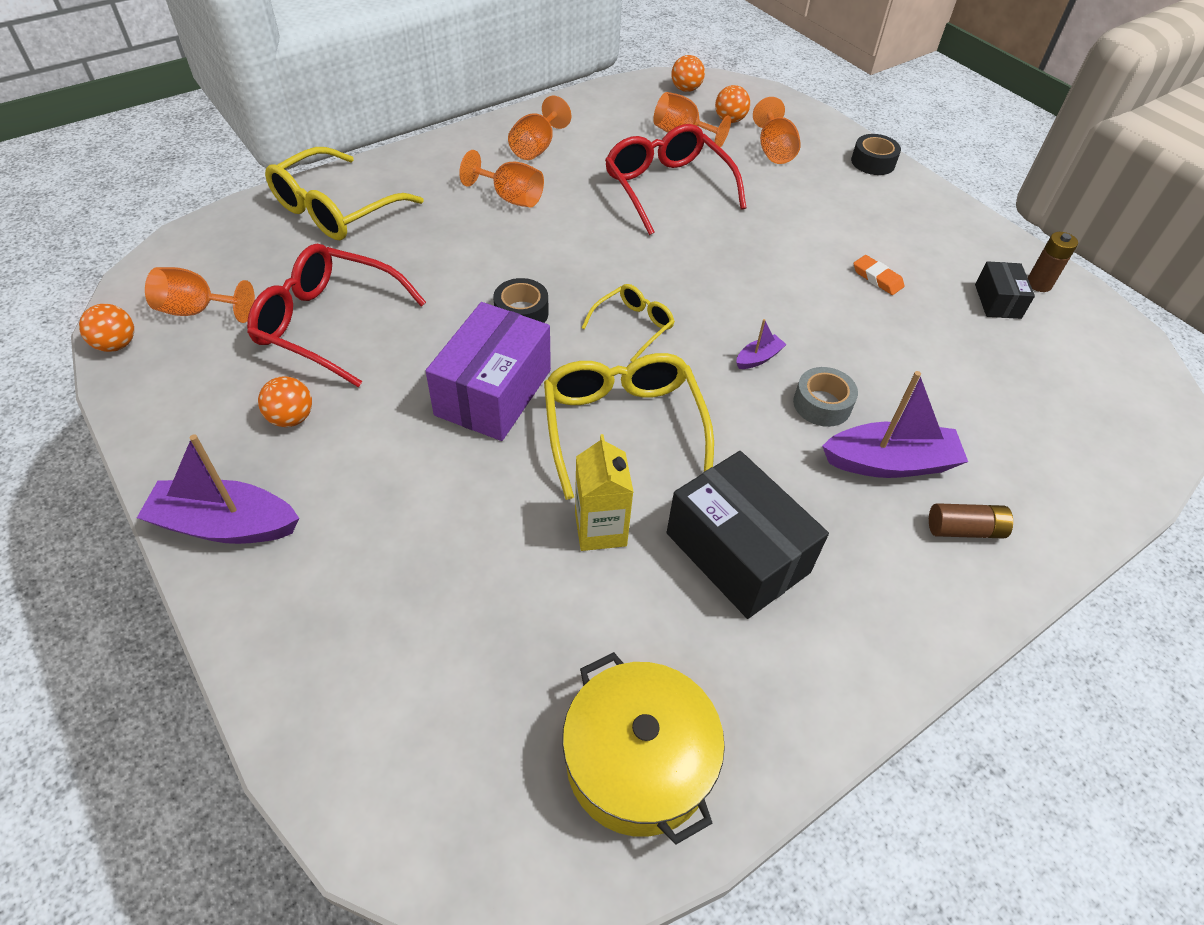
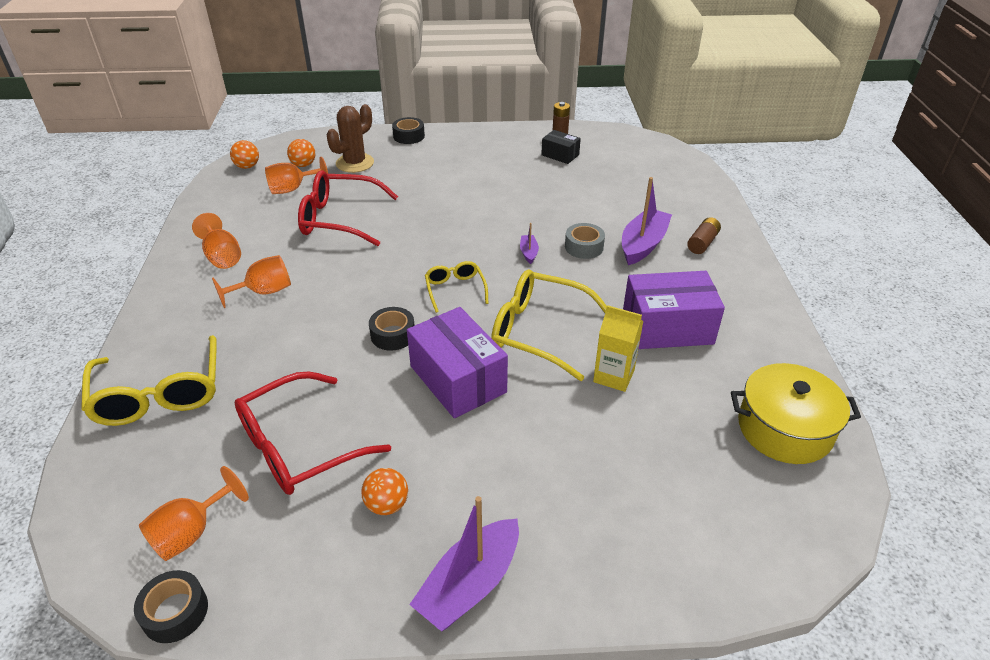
camera: 55 degrees left, 10 degrees down
orange ball [79,304,134,352] -> black tape [134,570,208,643]
black box [667,451,829,619] -> purple box [623,271,725,349]
orange goblet [753,97,801,164] -> brown cactus [327,104,374,173]
orange eraser [853,255,905,295] -> none

